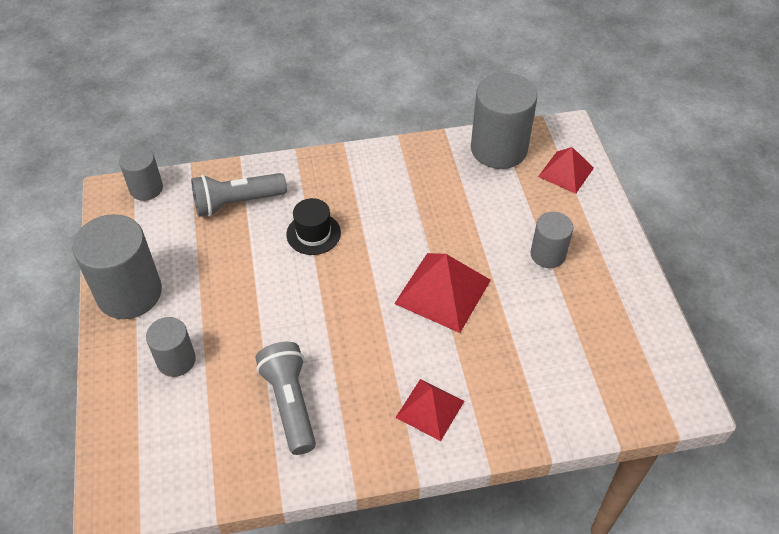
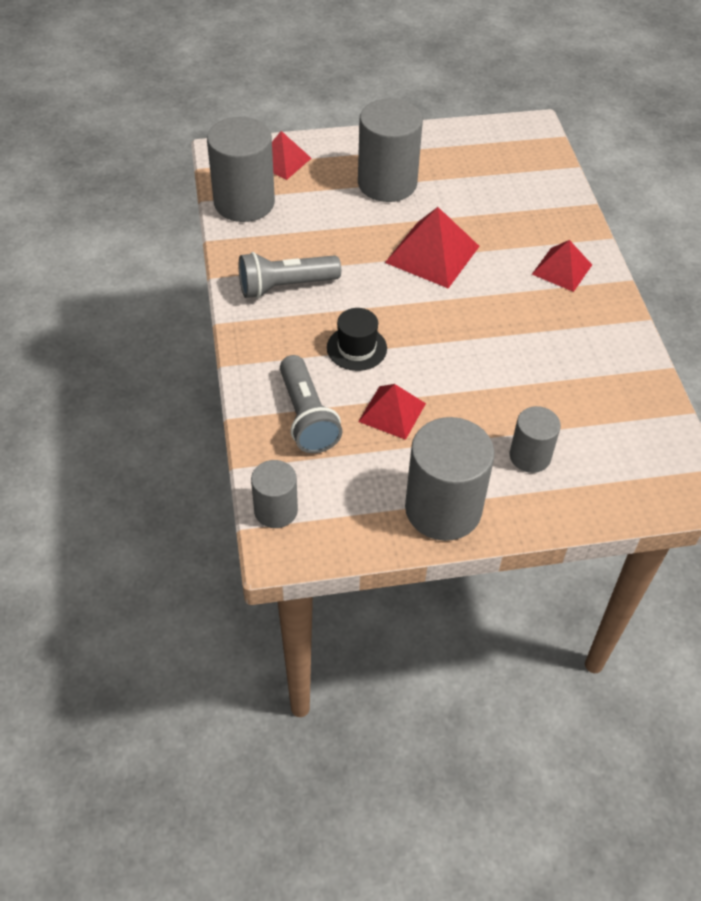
camera: 90 degrees left, 0 degrees up
grey flashlight [256,342,316,455] -> grey flashlight moved to [239,252,341,299]
grey cylinder [530,212,573,268] -> grey cylinder [358,99,423,202], size x1.77
none -> red pyramid [358,384,426,440]

